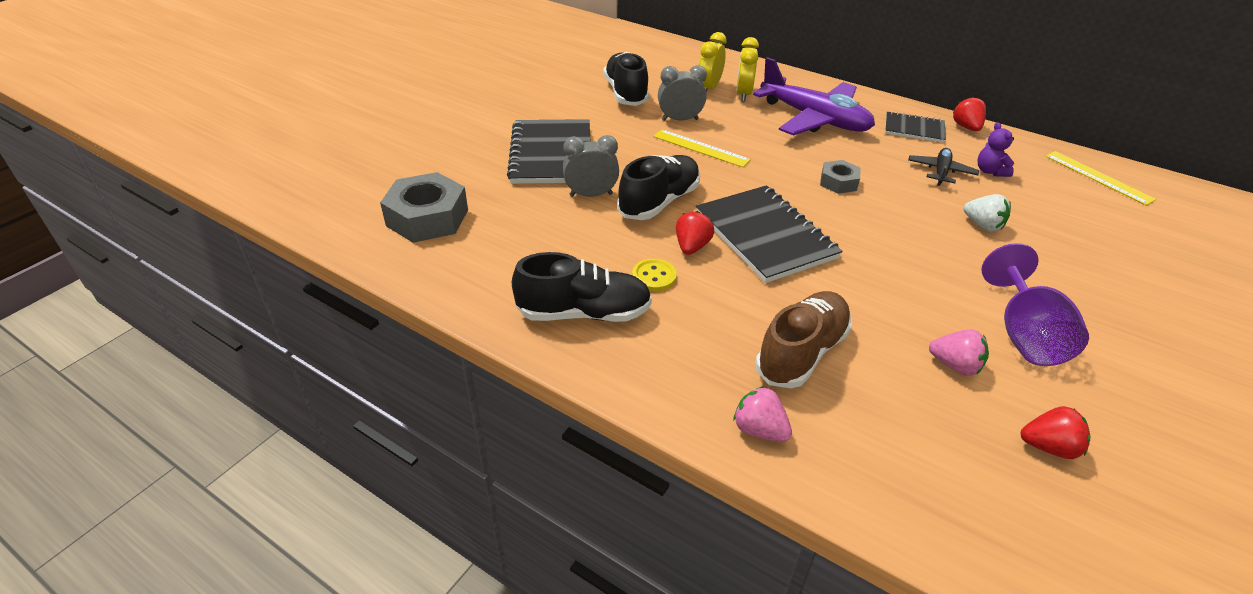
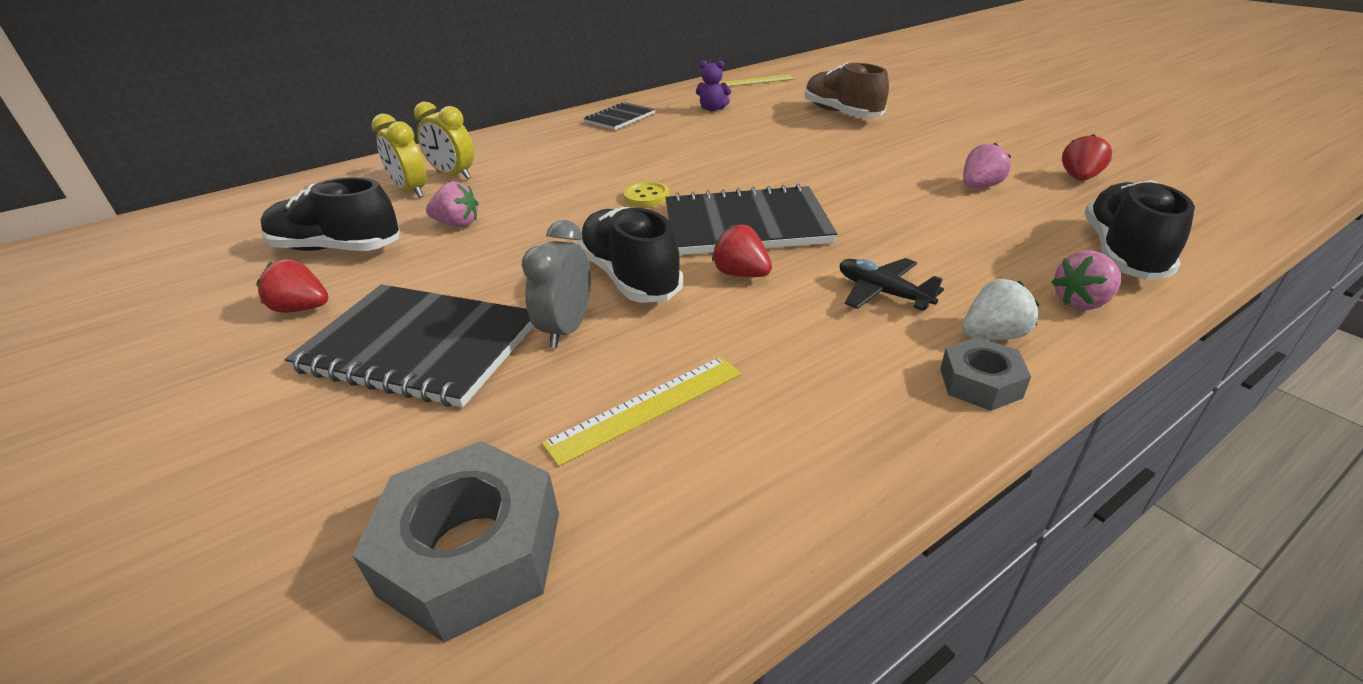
camera: 65 degrees left, 5 degrees down
black shoe [512,252,652,322] -> black shoe moved to [1085,180,1195,280]
yellow button [632,259,677,292] -> yellow button moved to [623,182,670,207]
yellow ruler [653,129,751,167] -> yellow ruler moved to [542,357,741,466]
grey clock [658,65,707,121] -> pink strawberry [426,182,478,227]
purple plane [753,57,875,136] -> none
brown shoe [755,291,852,388] -> brown shoe moved to [805,62,889,118]
grey nut [820,160,861,194] -> grey nut moved to [940,337,1031,411]
black plane [908,148,979,186] -> black plane moved to [840,258,944,310]
red strawberry [953,97,986,131] -> red strawberry moved to [256,259,328,313]
white strawberry [963,194,1011,231] -> white strawberry moved to [962,279,1039,340]
purple goblet [981,243,1089,366] -> none

